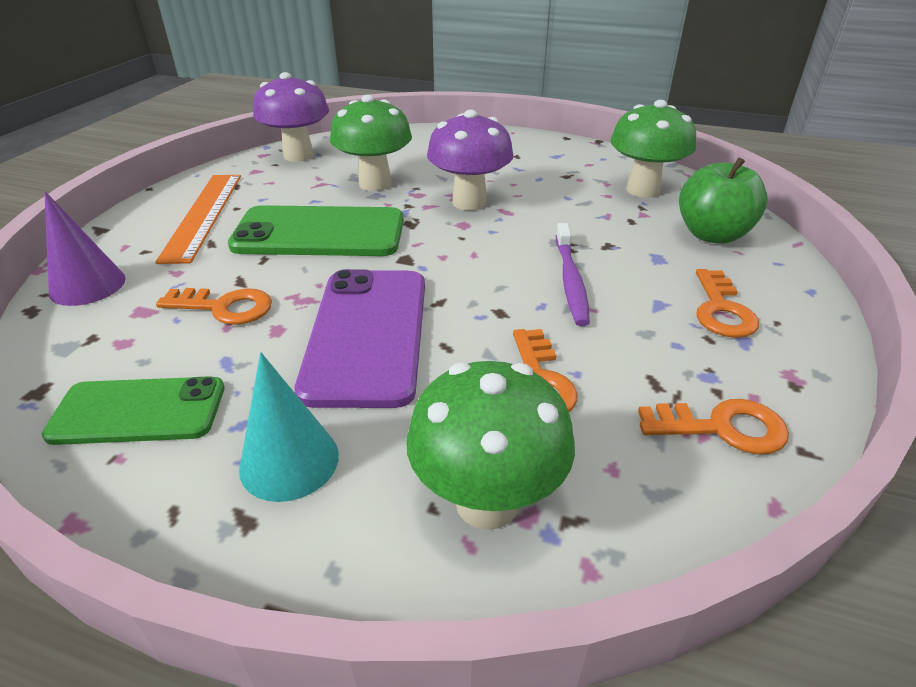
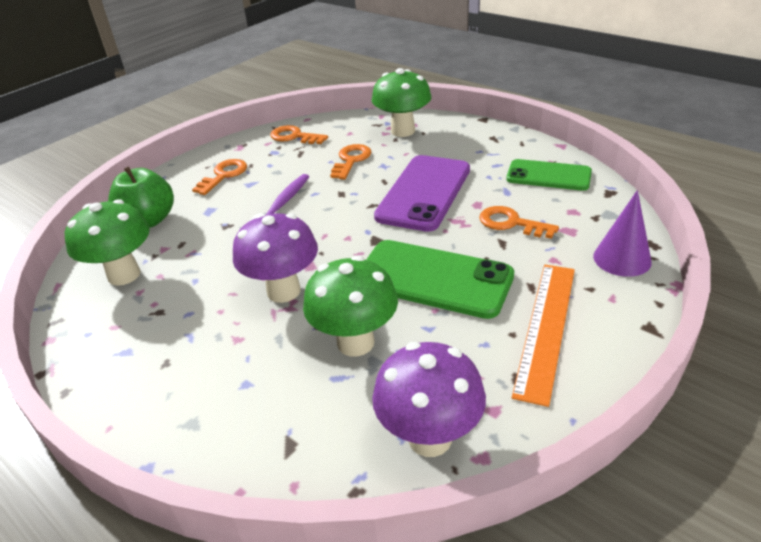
camera: 155 degrees left, 0 degrees up
turquoise cone [239,352,339,502] -> none

